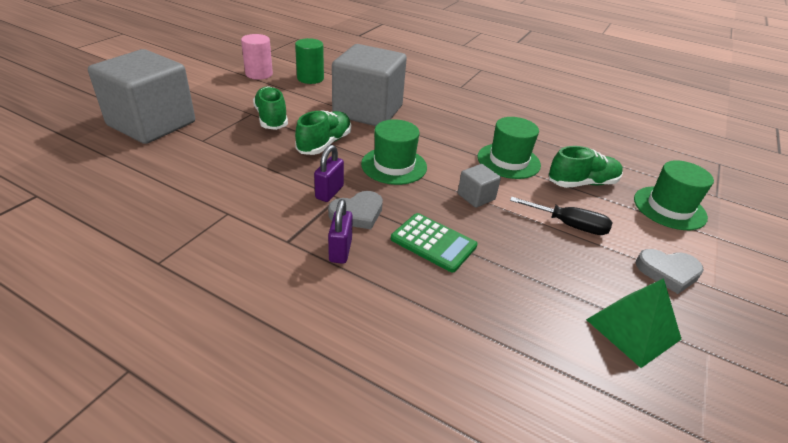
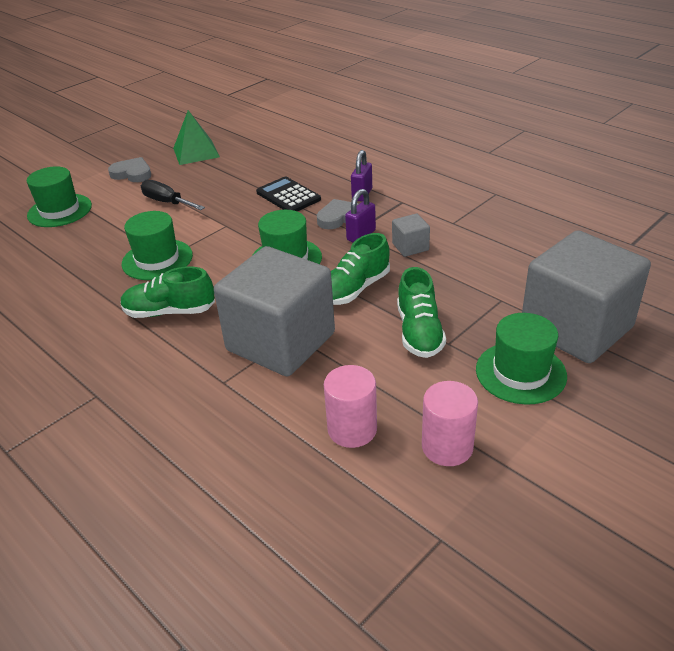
camera: 160 degrees left, 0 degrees up
green cylinder [295,38,324,84] -> pink cylinder [324,365,377,448]
green calculator [391,213,477,272] -> black calculator [256,176,321,212]
grey cube [458,164,501,208] -> grey cube moved to [392,214,430,257]
green shoe [549,146,623,188] -> green shoe moved to [120,267,215,318]
none -> green hat [476,313,567,405]

